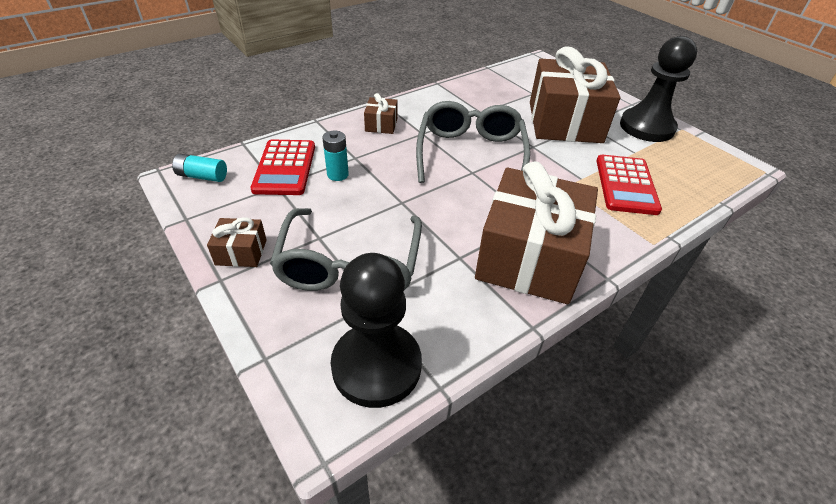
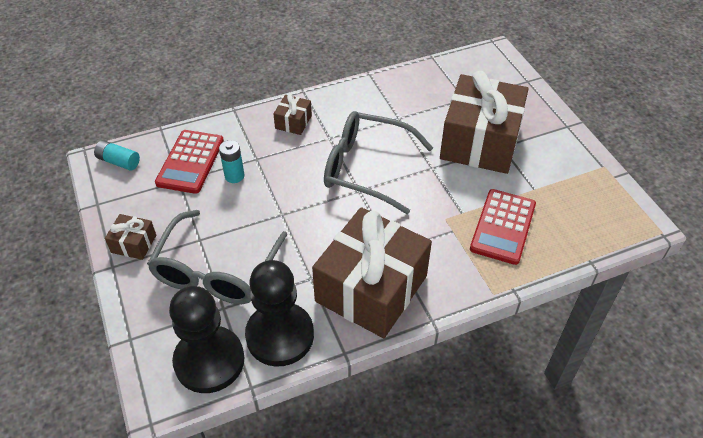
camera: 15 degrees right, 5 degrees up
grey glasses [416,101,530,183] -> grey glasses turned 90 degrees counterclockwise [324,111,433,214]
black pawn [620,36,697,142] -> black pawn moved to [245,260,314,367]

